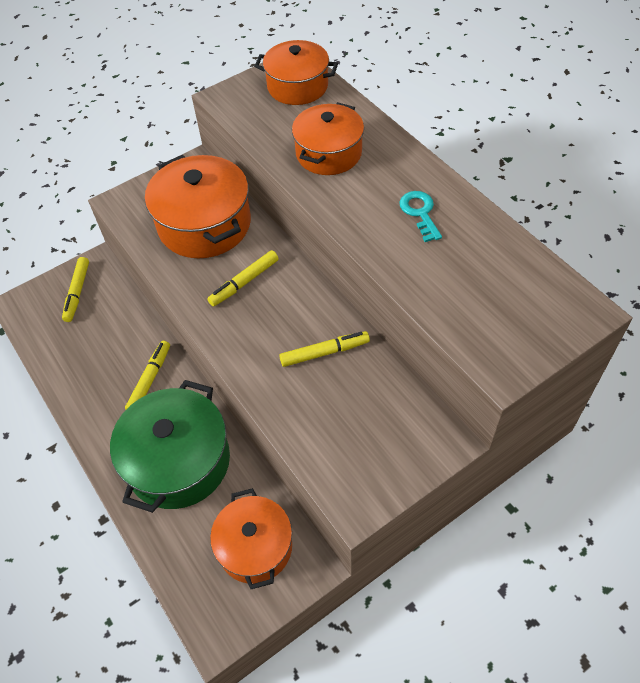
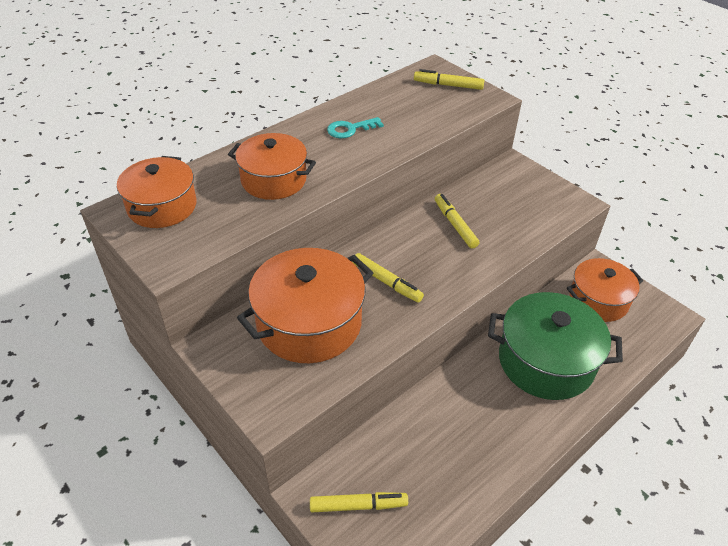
camera: 100 degrees left, 10 degrees down
yellow marker [125,341,170,410] -> yellow marker moved to [414,69,485,90]

